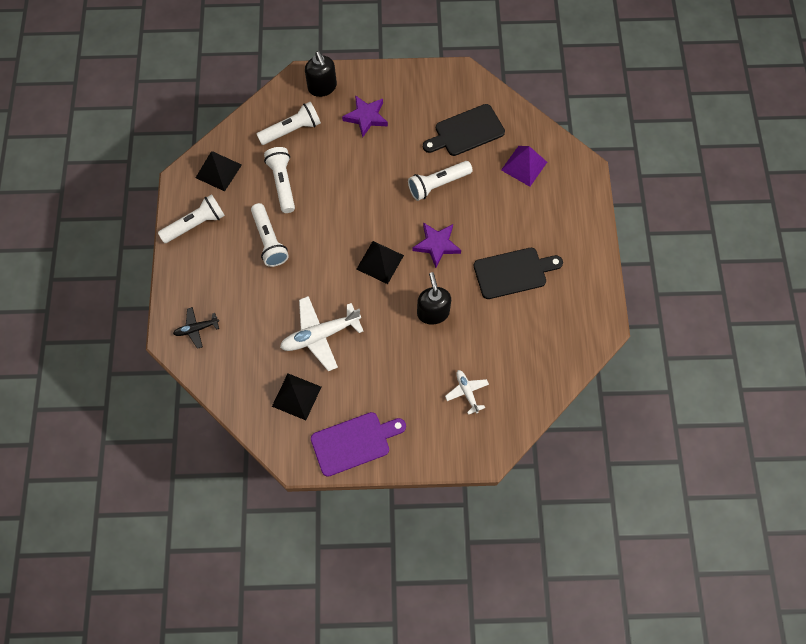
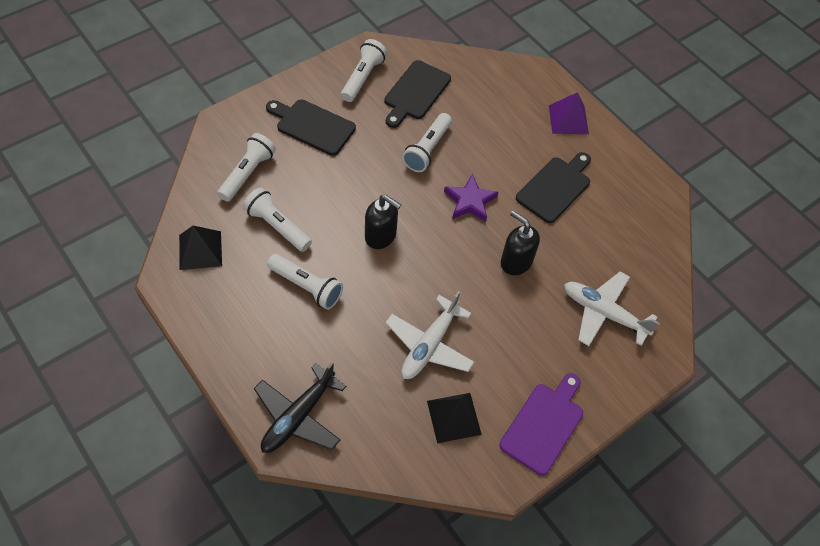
camera: 40 degrees left, 10 degrees down
white flashlight [158,194,225,243] -> white flashlight moved to [341,39,387,102]
black plane [173,307,219,349] -> black plane [254,362,346,453], size x1.82
black soap dispenser [305,51,337,97] -> black soap dispenser moved to [365,195,401,249]
purple star [342,95,388,137] -> black cutting board [266,99,356,156]
black pyramid [356,241,404,284] -> none
white plane [445,370,489,415] -> white plane [564,272,660,346], size x1.82
purple pyramid [501,146,547,187] -> purple pyramid moved to [549,92,589,134]

